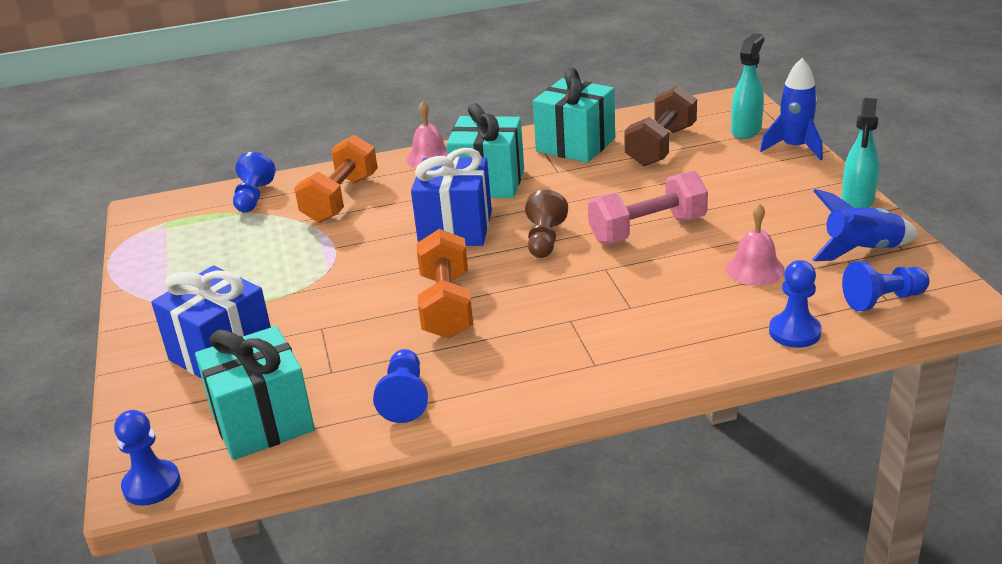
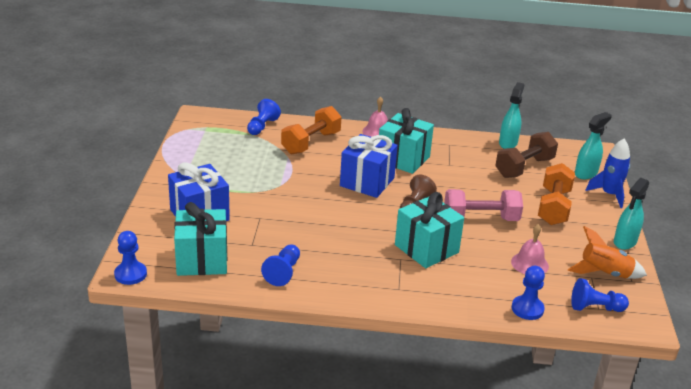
camera: 15 degrees right, 0 degrees up
orange dumbbell [417,229,473,339] -> orange dumbbell moved to [538,163,575,225]
turquoise gift [533,68,615,163] -> turquoise gift moved to [395,192,464,268]
blue rocket [812,189,919,261] -> orange rocket [568,226,647,279]
none -> turquoise spray bottle [499,82,524,149]

